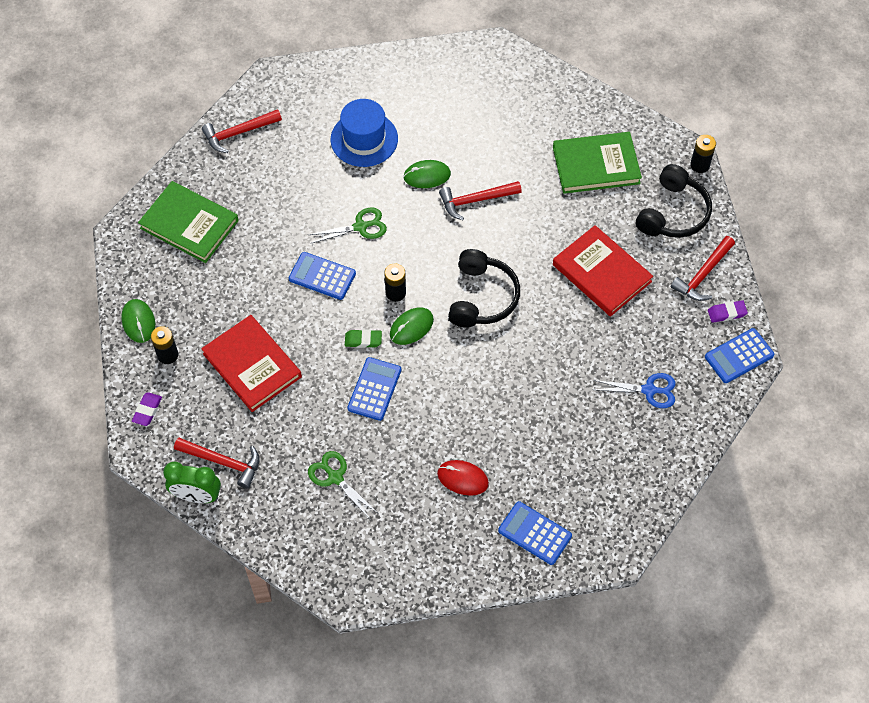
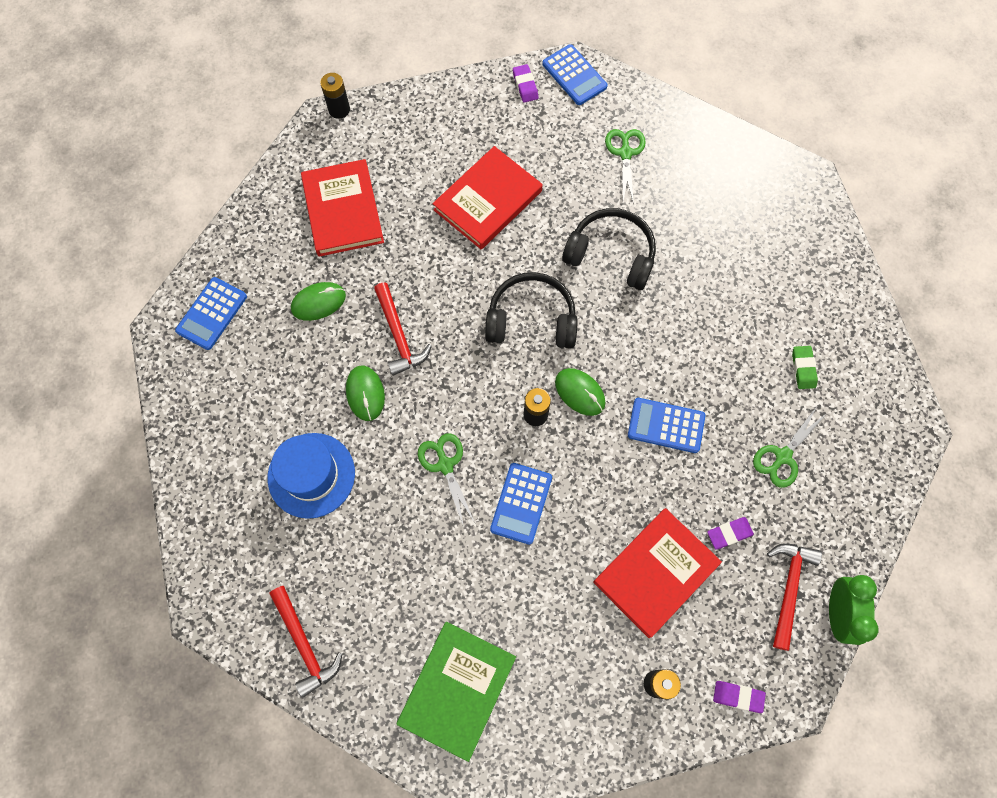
camera: 95 degrees left, 10 degrees up
green mouse [121,299,155,343] -> green mouse moved to [291,282,346,321]
green eraser [345,329,382,348] -> green eraser moved to [792,346,818,389]
red mouse [437,460,489,496] -> none
blue calculator [498,501,572,565] -> blue calculator moved to [175,277,247,350]
green book [553,132,642,194] -> red book [301,159,384,257]
blue scissors [593,373,676,408] -> green scissors [605,129,646,204]
black headphones [636,164,712,238] -> black headphones moved to [562,208,656,290]
red hammer [671,236,735,301] -> none
none -> purple eraser [707,517,754,550]

